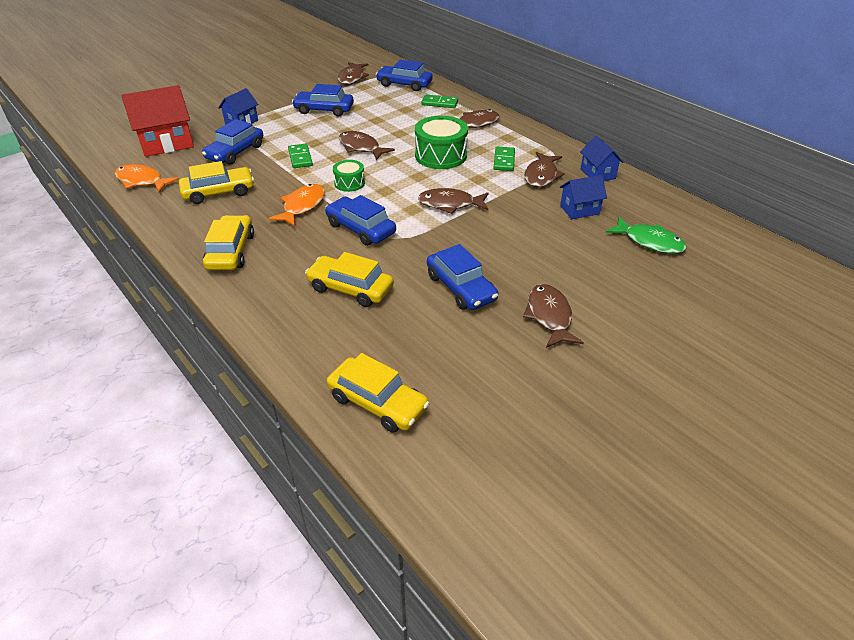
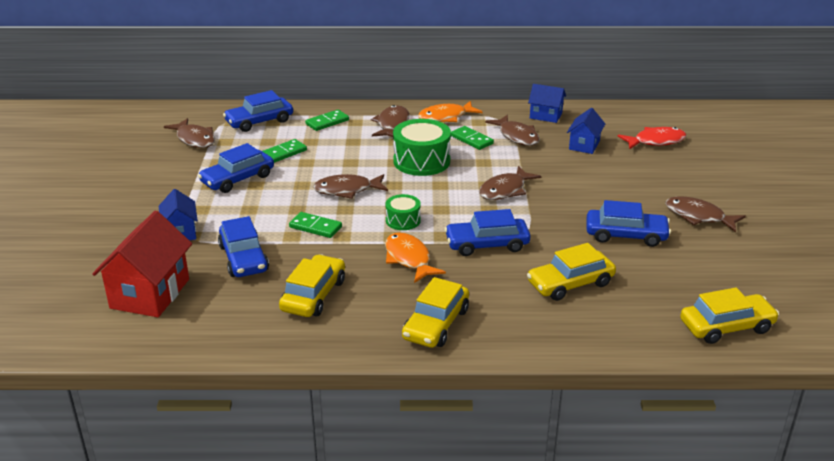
camera: 50 degrees left, 10 degrees down
orange fish [115,164,179,193] -> orange fish moved to [418,101,482,122]
yellow car [203,215,254,270] -> yellow car turned 105 degrees counterclockwise [402,277,469,348]
green fish [606,217,686,254] -> red fish [618,127,686,149]
none -> green domino [262,139,307,163]

